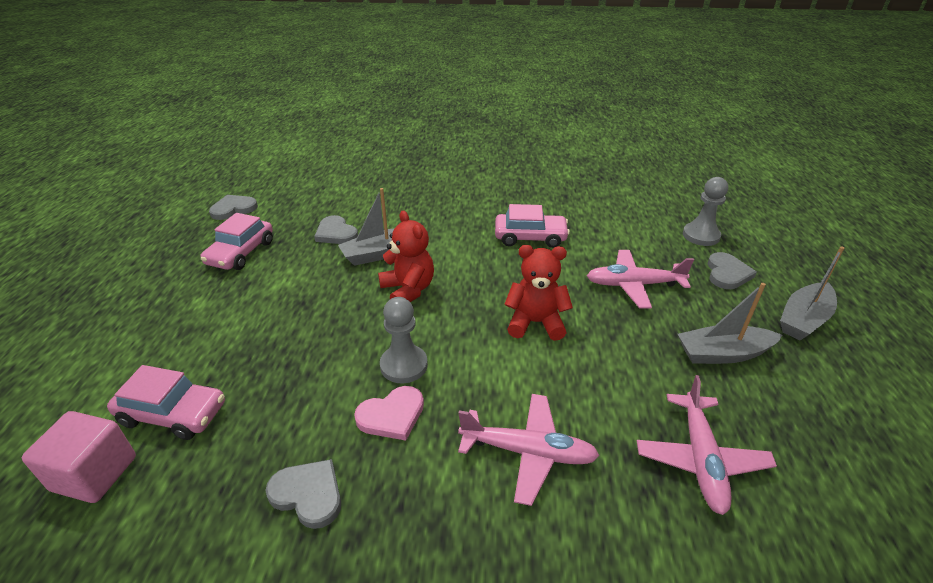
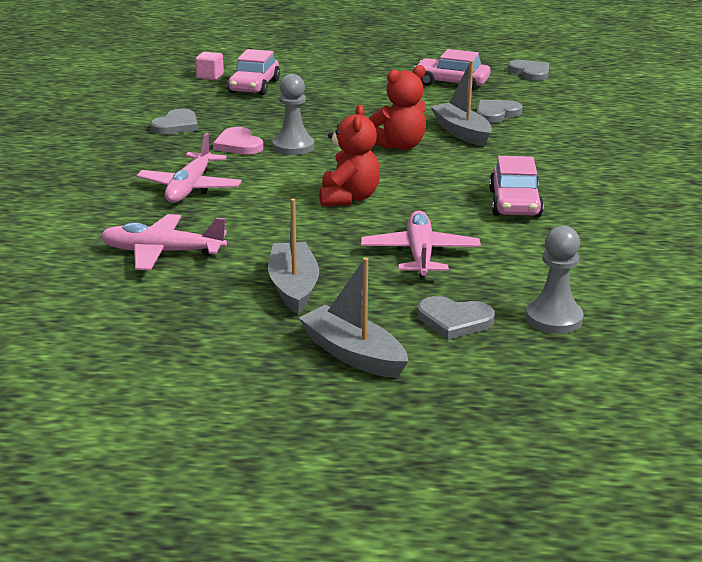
camera: 90 degrees right, 10 degrees down
pink cube [22,411,136,503] -> pink cube [195,52,224,80], size x0.60

